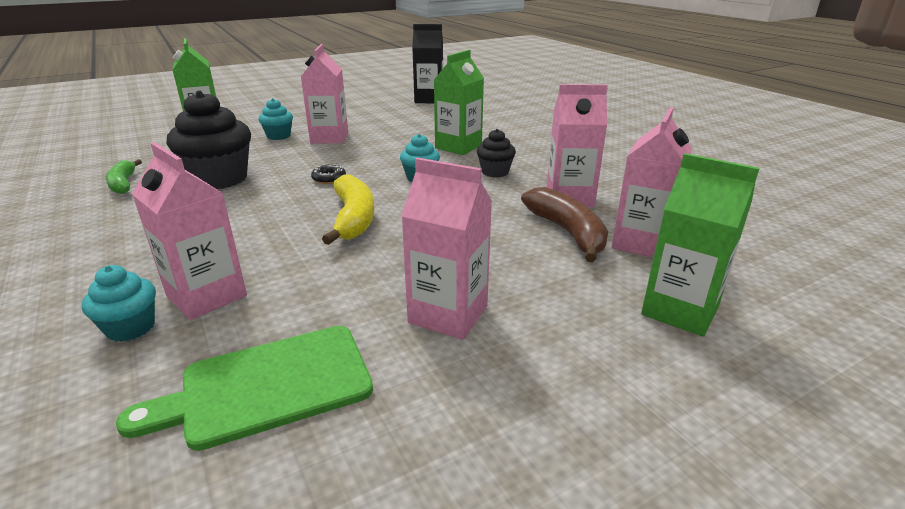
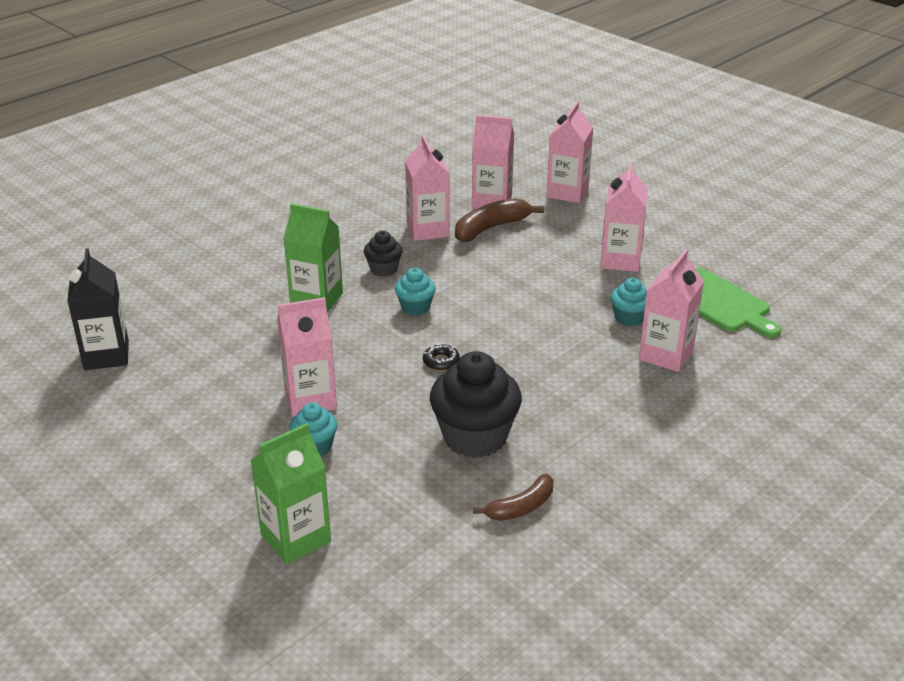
camera: 105 degrees left, 5 degrees up
turquoise cupcake [82,265,156,342] -> turquoise cupcake moved to [611,278,647,326]
green banana [105,159,142,194] -> brown banana [473,474,553,521]
yellow banana [322,174,374,245] -> none
green carton [641,153,760,336] -> pink carton [546,101,593,203]

